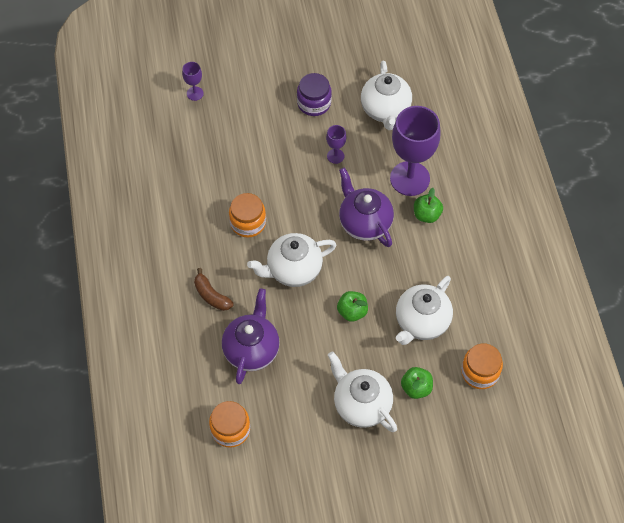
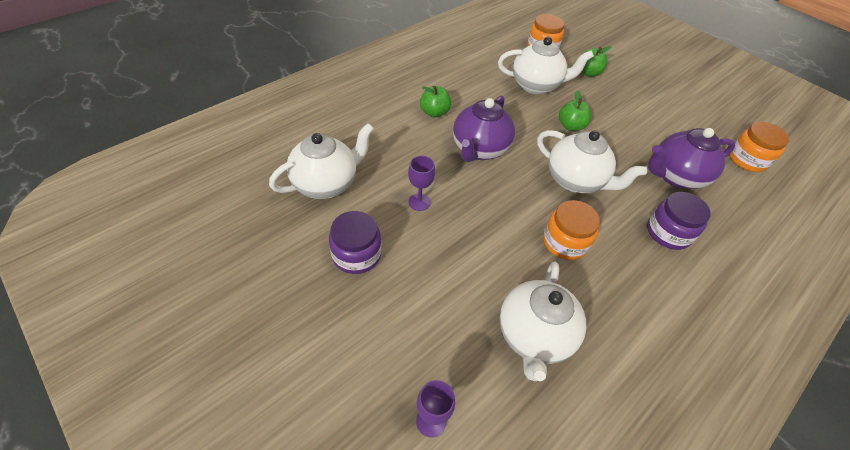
camera: 125 degrees left, 10 degrees down
brown banana [194,268,234,311] -> purple jar [647,192,711,250]
white teapot [328,351,397,432] -> white teapot moved to [500,261,586,381]
purple goblet [390,106,441,196] -> none

